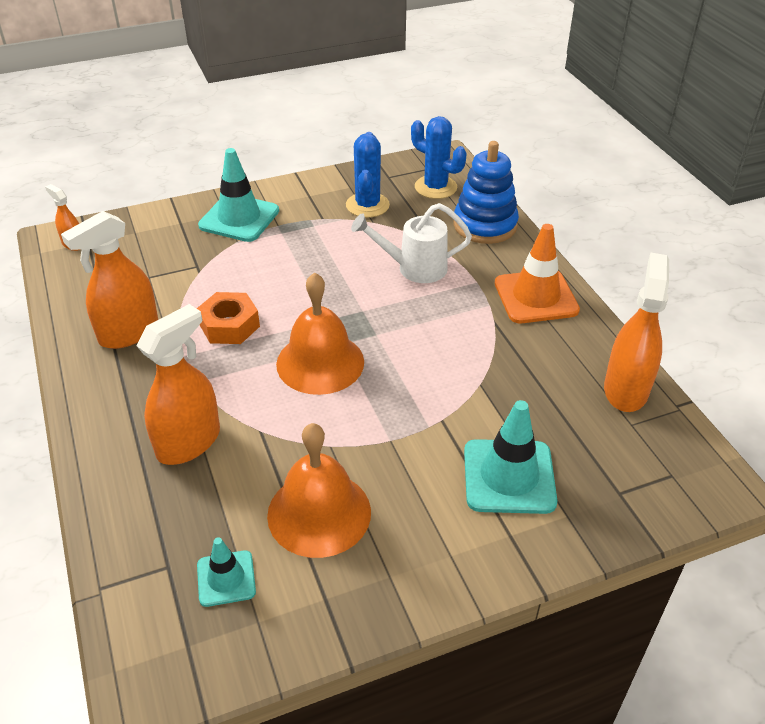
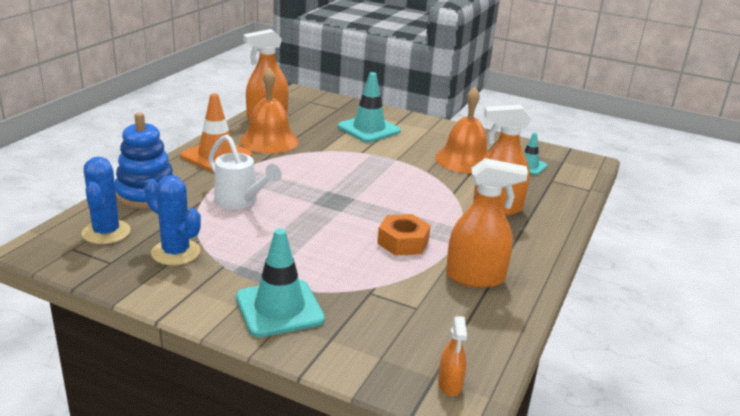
camera: 135 degrees left, 15 degrees down
orange bell [276,272,364,395] -> orange bell moved to [240,68,299,154]
blue cactus [346,132,390,218] -> blue cactus turned 75 degrees clockwise [144,175,201,266]

